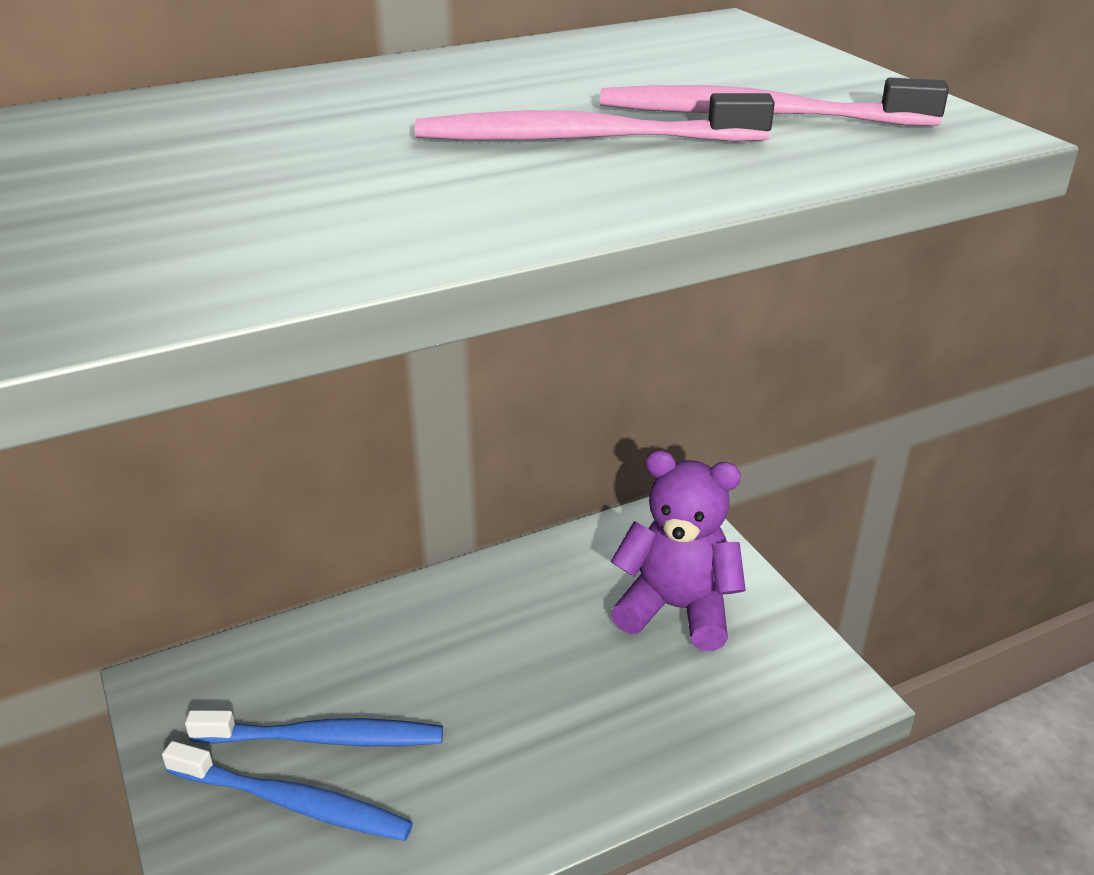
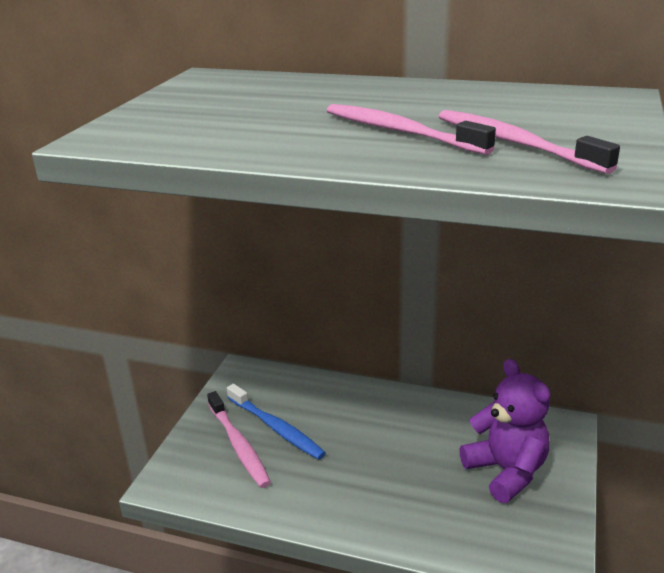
camera: 45 degrees right, 5 degrees down
blue toothbrush [162,741,413,841] -> pink toothbrush [207,391,271,488]

